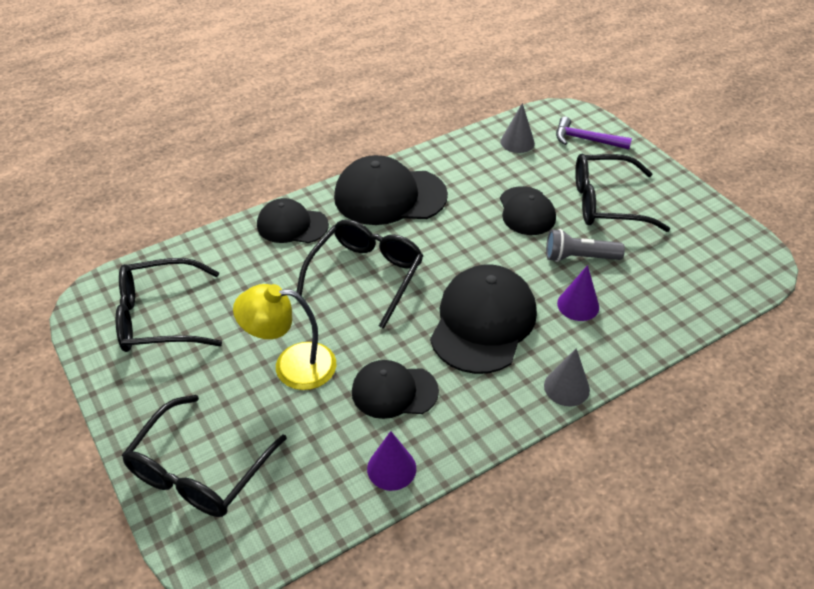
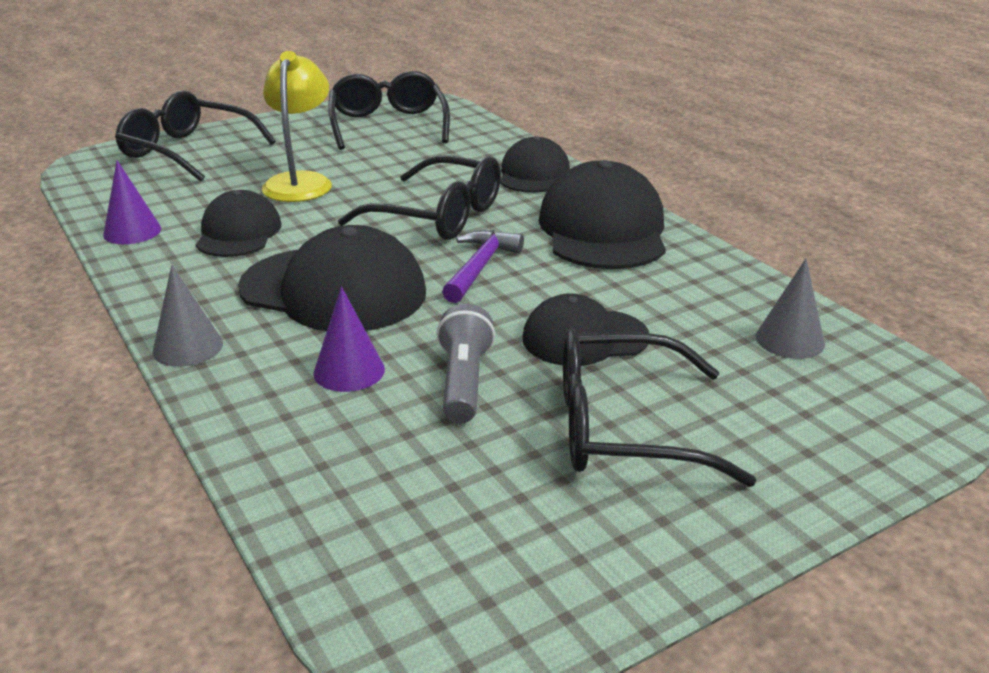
camera: 90 degrees right, 15 degrees down
purple hammer [556,117,632,149] -> purple hammer moved to [442,230,524,303]
black glasses [575,154,670,232] -> black glasses turned 90 degrees counterclockwise [563,328,757,487]

